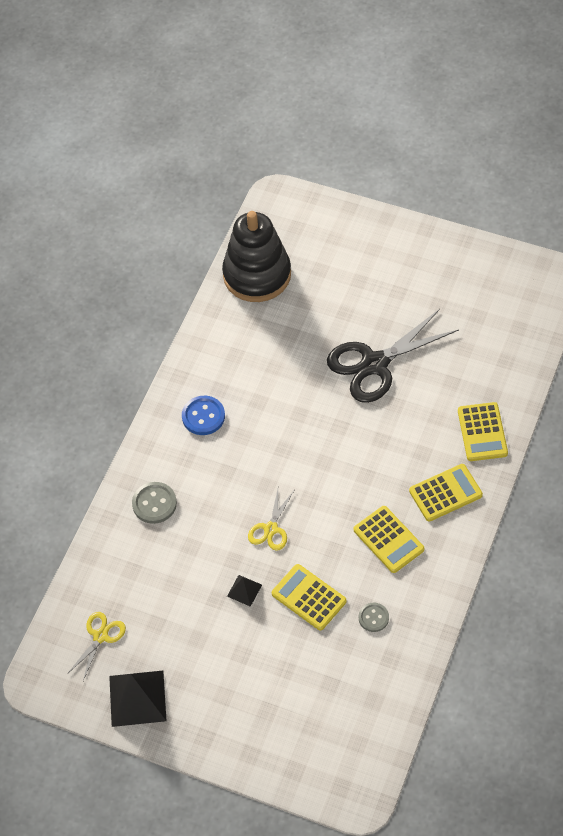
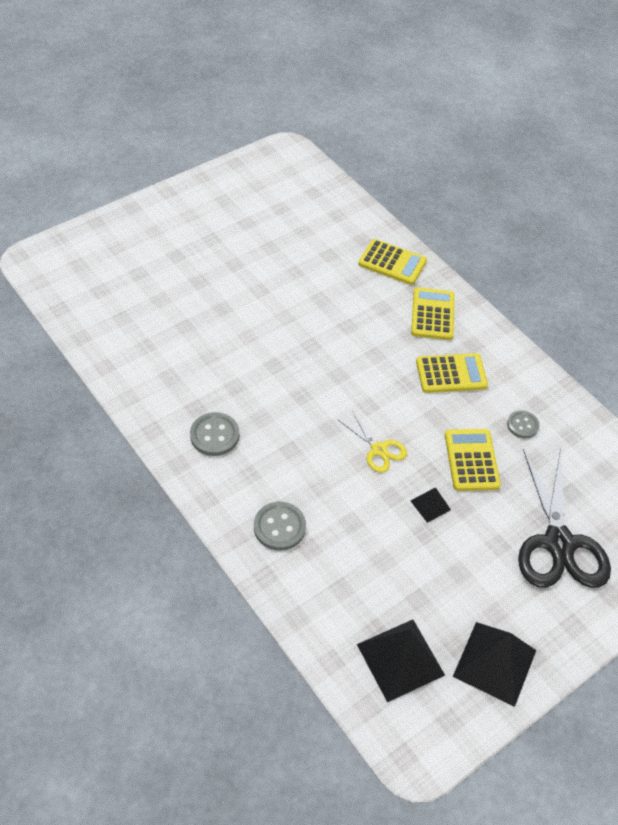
camera: 65 degrees left, 5 degrees down
yellow scissors [67,612,126,681] -> black pyramid [357,620,445,702]
blue button [182,396,225,435] -> grey button [190,412,239,456]
black stacking toy [222,211,291,302] -> none
yellow calculator [272,564,346,631] -> yellow calculator turned 105 degrees clockwise [445,429,501,491]
black scissors [327,309,459,403] -> black scissors moved to [518,449,611,588]

